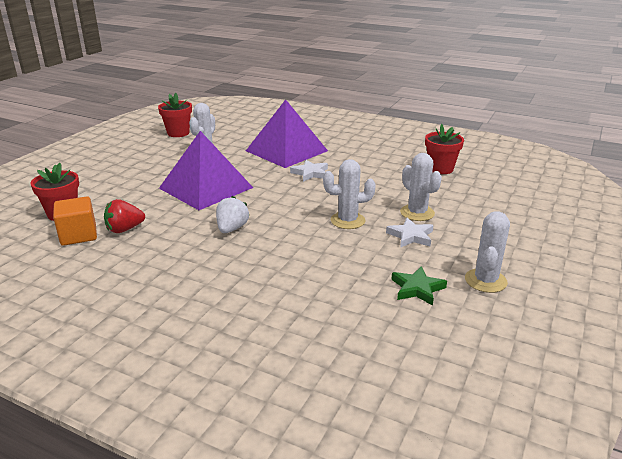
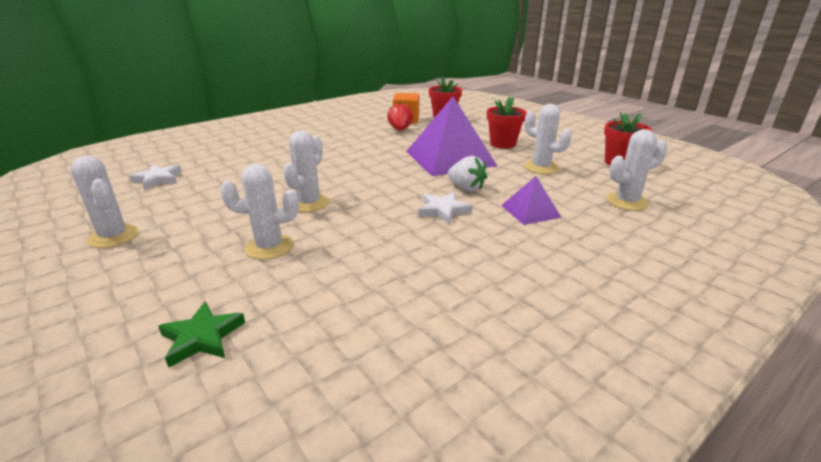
camera: 115 degrees right, 0 degrees up
white strawberry [216,196,250,233] -> white strawberry moved to [448,156,487,192]
purple pyramid [246,99,328,168] -> purple pyramid [501,176,562,225], size x0.49
white star [386,218,434,248] -> white star moved to [129,165,182,190]
green star [391,266,447,306] -> green star moved to [158,302,245,368]
red flower pot [425,124,464,174] -> red flower pot moved to [487,97,527,149]
none -> white cactus [606,129,668,211]

